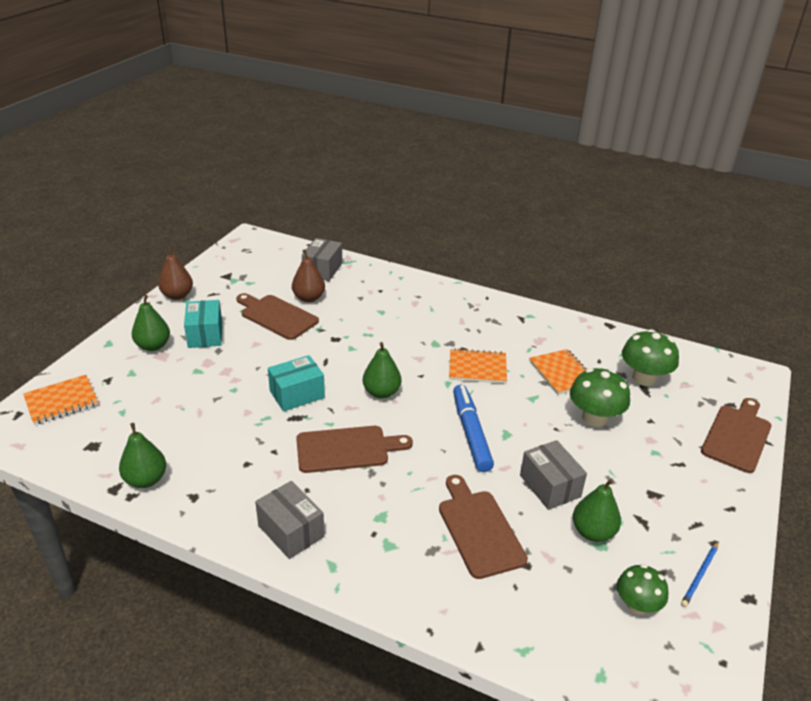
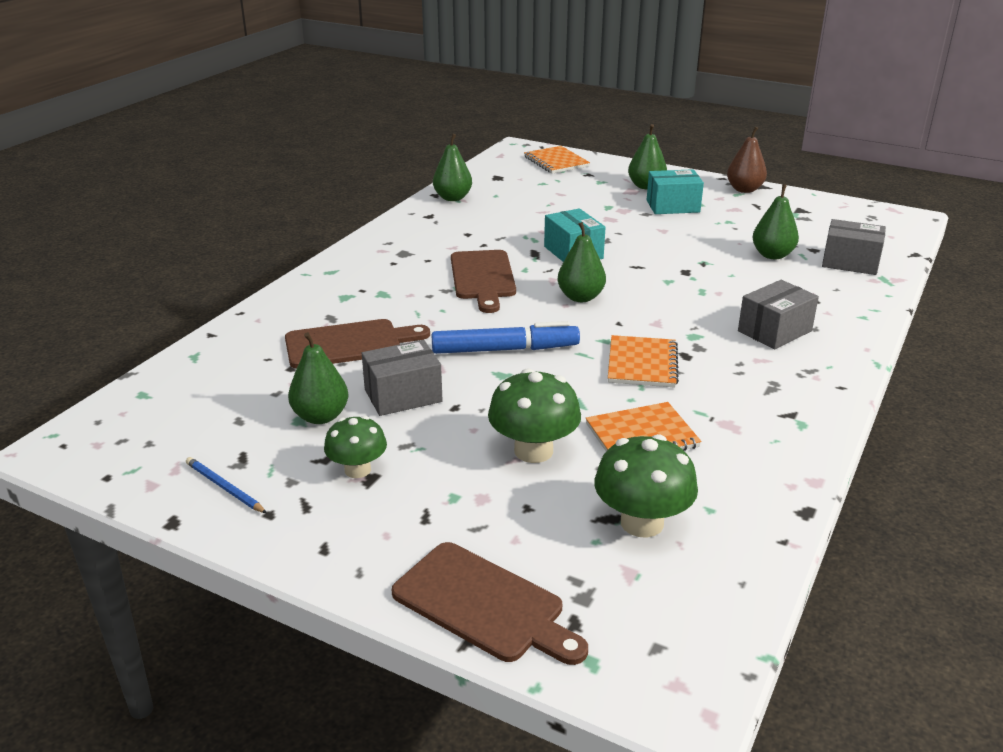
camera: 95 degrees right, 5 degrees down
brown cutting board [236,293,319,340] -> none
grey box [255,481,325,559] -> grey box moved to [738,280,819,349]
brown pear [292,249,325,302] -> green pear [753,184,799,259]
green mushroom [617,564,669,615] -> green mushroom moved to [324,416,387,478]

